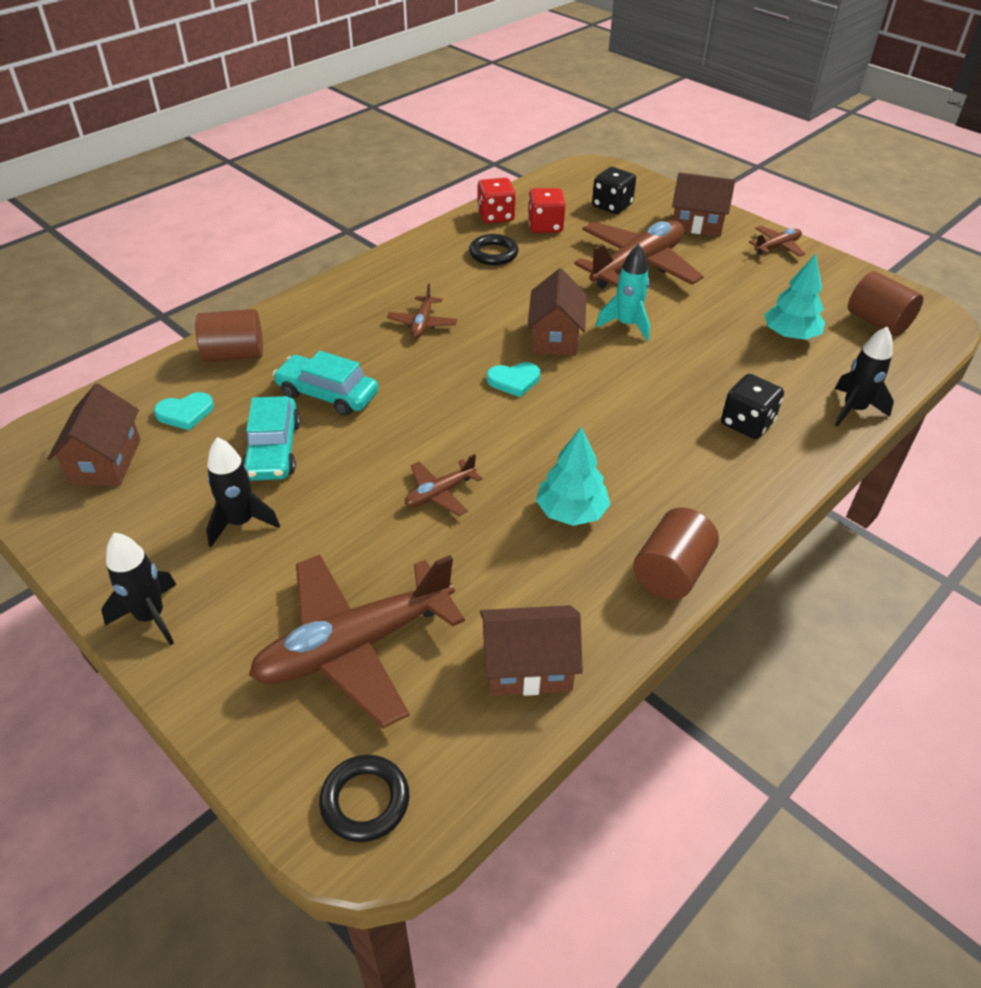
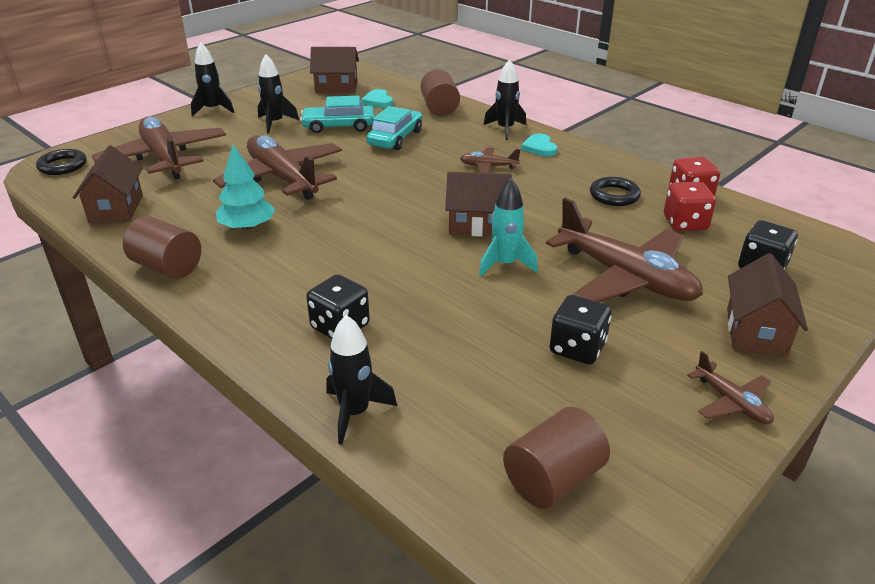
camera: 90 degrees right, 10 degrees down
brown plane [405,454,483,516] -> brown plane [213,135,342,200], size x2.17
turquoise heart [487,362,540,397] -> turquoise heart moved to [521,133,558,157]
turquoise tree [764,254,825,340] -> none
none -> black rocket [484,59,526,140]
none -> black dice [550,295,612,365]

